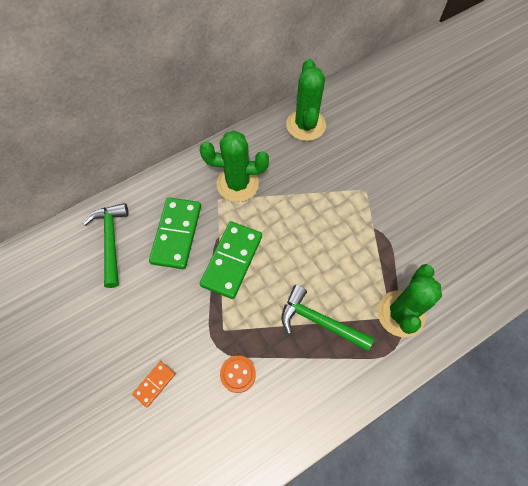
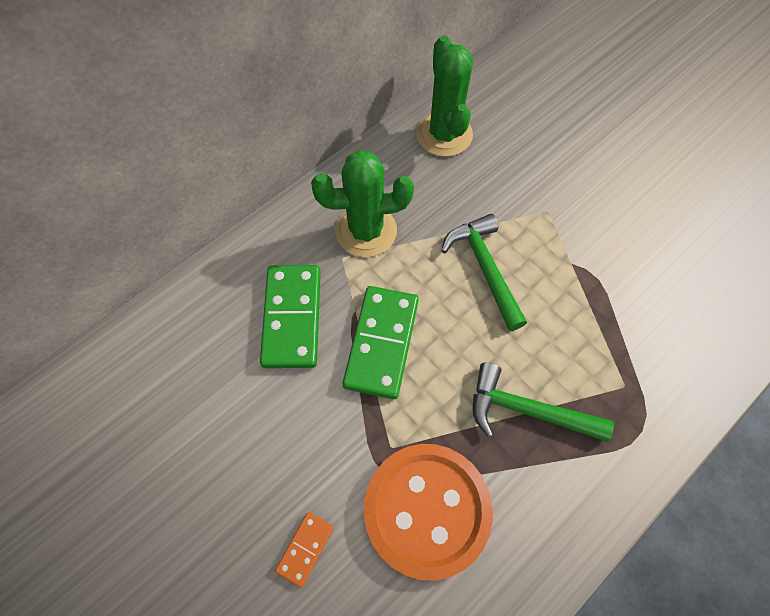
camera: 10 degrees left, 0 degrees up
green hammer [83,203,129,288] -> green hammer moved to [441,214,527,331]
orange button [220,356,256,393] -> orange button [364,444,493,581], size x2.35
green cactus [377,264,442,337] -> none

